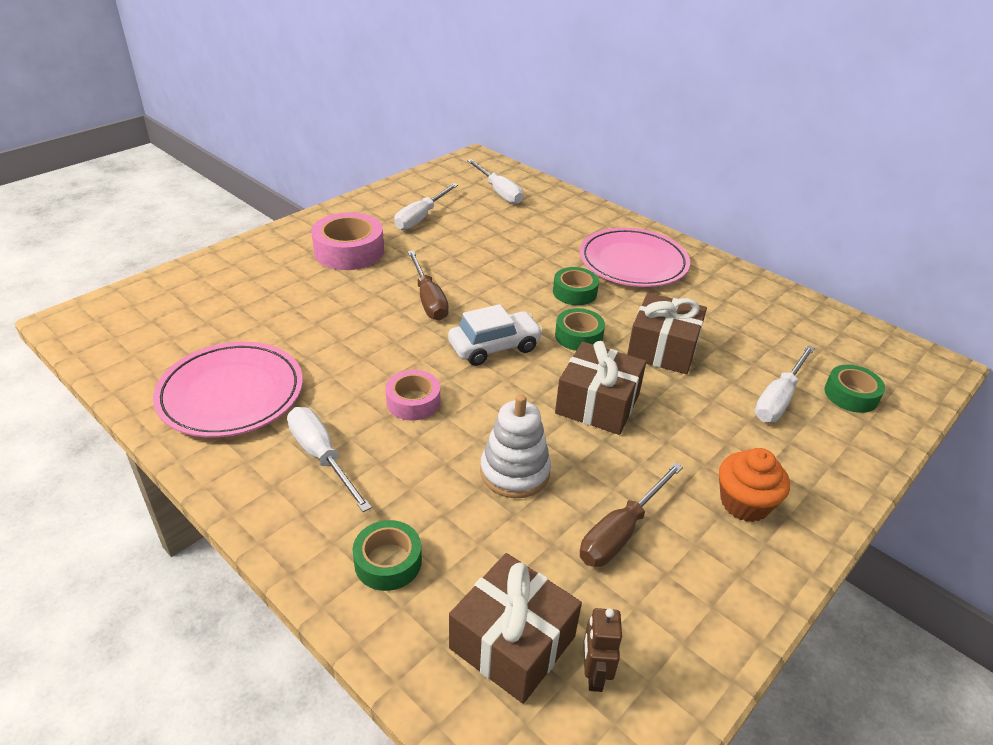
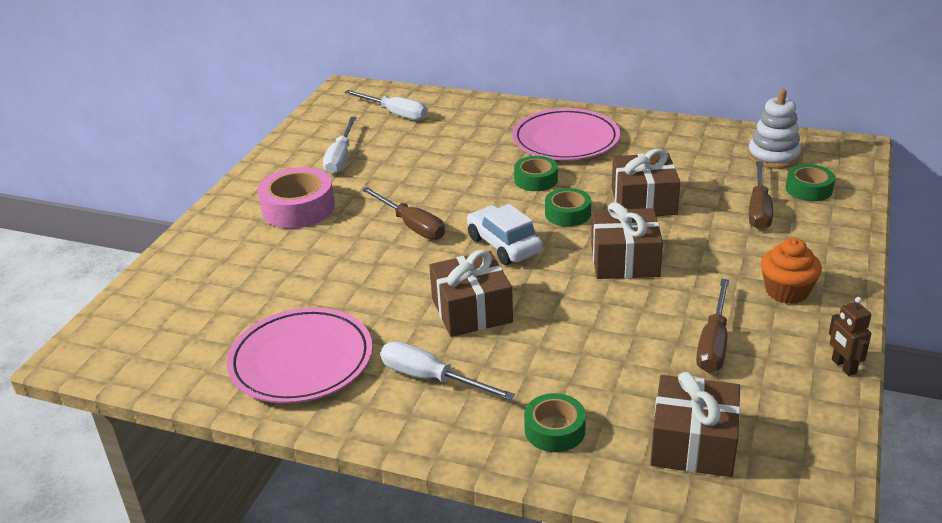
camera: 20 degrees left, 5 degrees down
pink tape [385,370,440,421] -> brown gift [429,250,513,337]
white car [448,304,543,366] -> white car turned 75 degrees counterclockwise [467,204,543,265]
white stacking toy [480,394,551,498] -> white stacking toy moved to [748,89,801,169]
brown robot [584,608,622,692] -> brown robot moved to [829,297,871,376]
white screwdriver [755,345,815,422] -> brown screwdriver [749,161,773,230]

